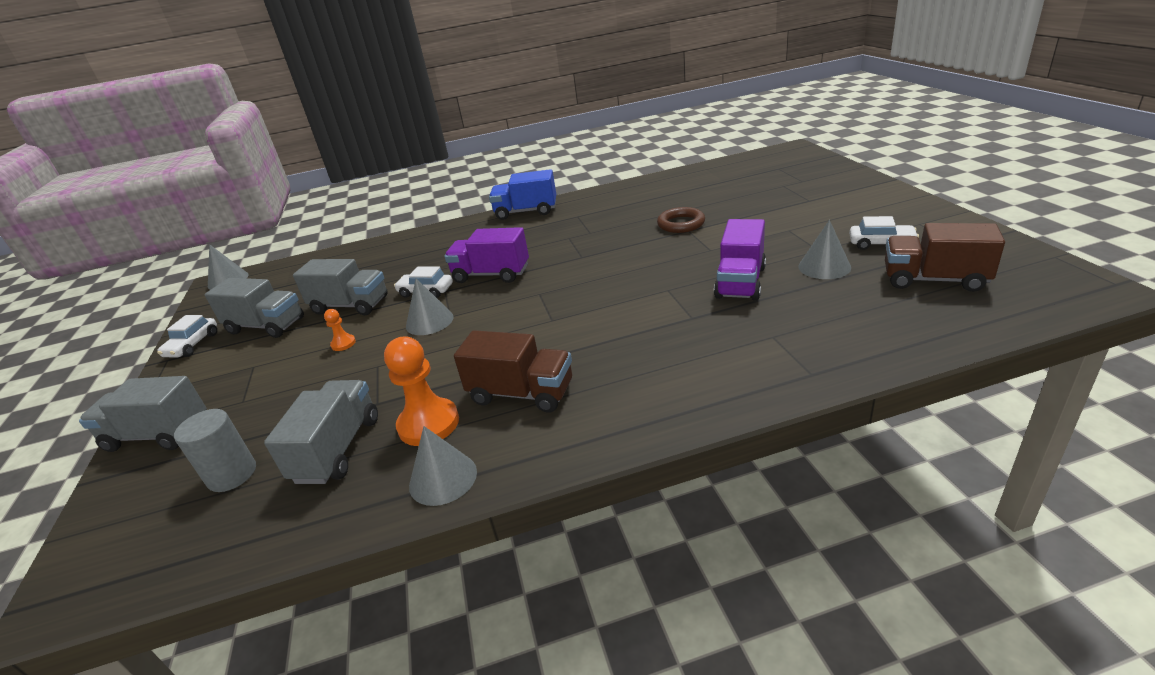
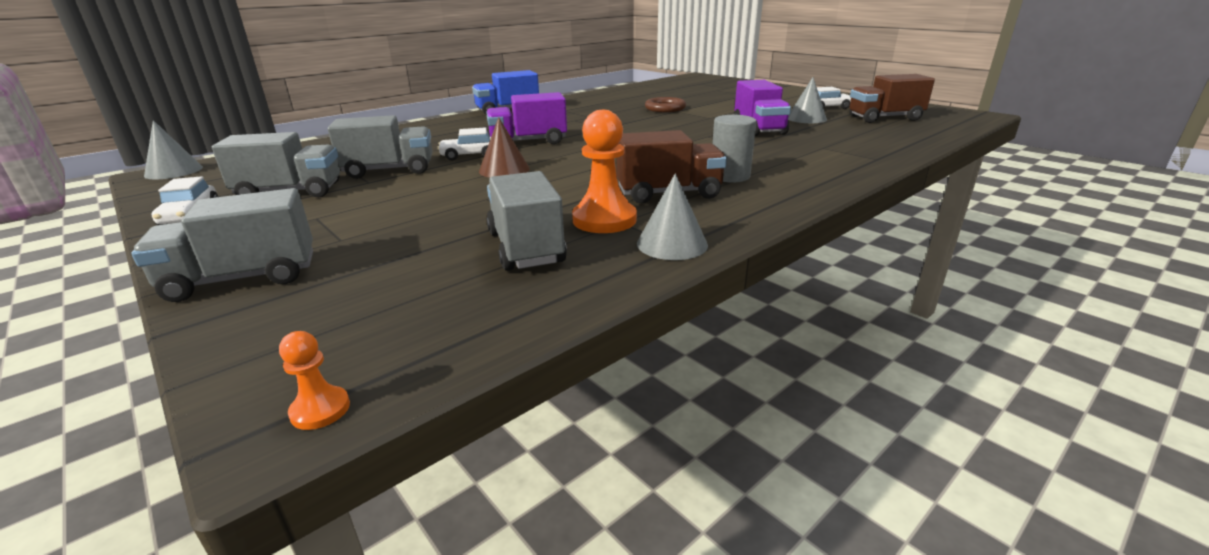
camera: 30 degrees left, 5 degrees down
grey cylinder [174,409,256,492] -> grey cylinder moved to [712,115,756,182]
orange pawn [324,309,356,351] -> orange pawn moved to [279,331,350,430]
grey cone [406,278,454,335] -> brown cone [479,117,530,178]

